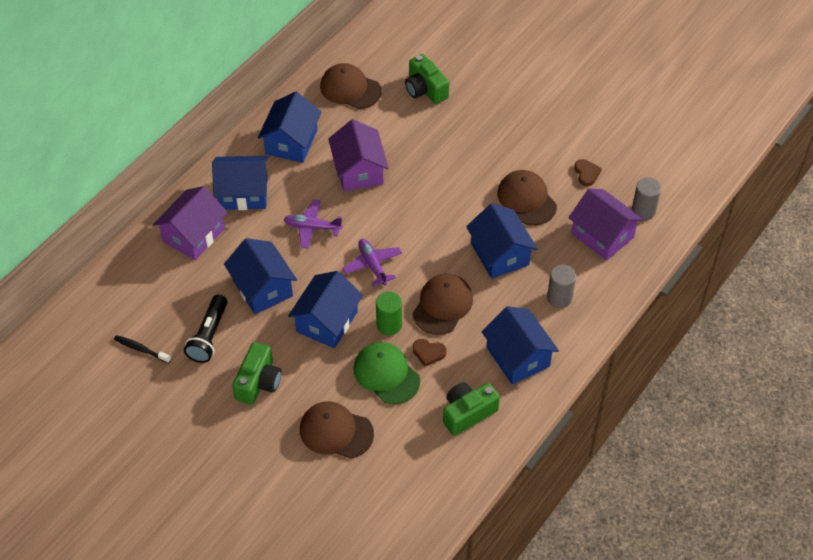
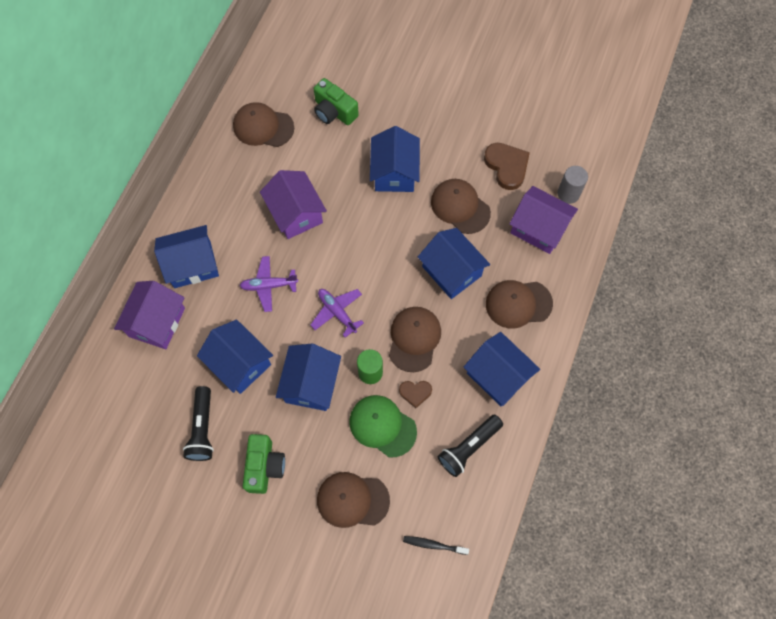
camera: 15 degrees left, 15 degrees up
black toothbrush [114,335,171,363] -> black toothbrush moved to [403,536,469,555]
blue house [258,91,321,163] -> blue house moved to [370,126,420,192]
green camera [443,382,500,436] -> black flashlight [438,415,503,477]
grey cylinder [547,265,576,308] -> brown cap [486,280,553,329]
brown heart [574,159,602,186] -> brown heart [484,143,530,190], size x1.75

